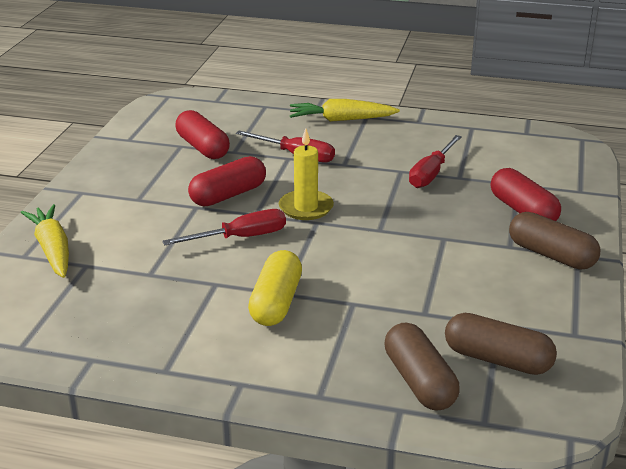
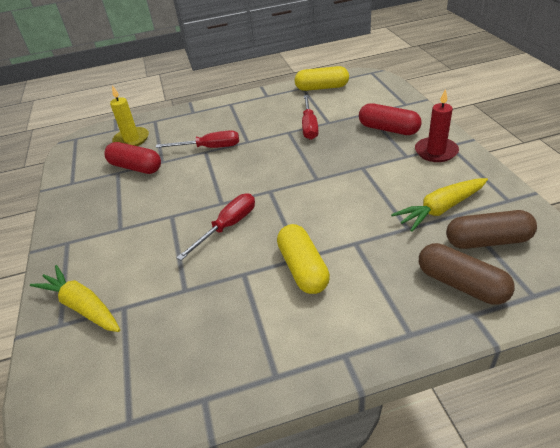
camera: 25 degrees left, 10 degrees up
red capsule [188,156,266,206] -> none
yellow candle [279,128,334,220] -> yellow candle moved to [110,85,149,146]
yellow carrot [290,99,400,122] -> yellow carrot moved to [391,178,488,232]
brown capsule [509,212,600,269] -> red candle [415,89,459,162]
none -> yellow capsule [295,66,349,91]

